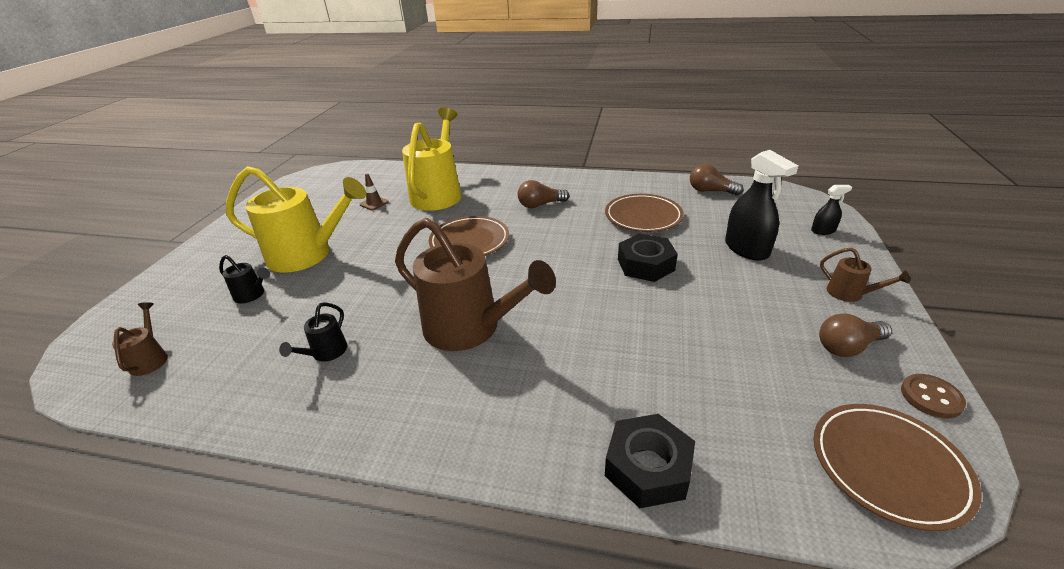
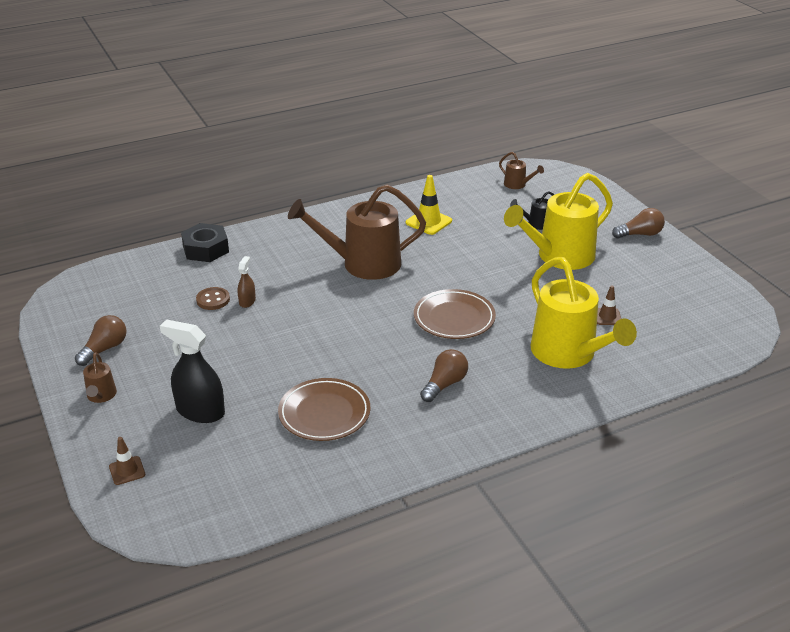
camera: 140 degrees right, 0 degrees up
black watering can [279,302,347,361] -> yellow traffic cone [406,175,452,235]
black nut [618,233,678,282] -> none
brown light bulb [690,164,744,196] -> brown light bulb moved to [612,208,665,238]
black spray bottle [811,185,852,235] -> brown traffic cone [109,437,145,485]
brown plate [814,404,982,531] -> none
brown watering can [820,247,910,302] -> brown watering can turned 105 degrees counterclockwise [83,352,117,403]
brown button [901,374,966,418] -> brown button moved to [196,287,230,310]
none -> brown spray bottle [237,256,256,308]

